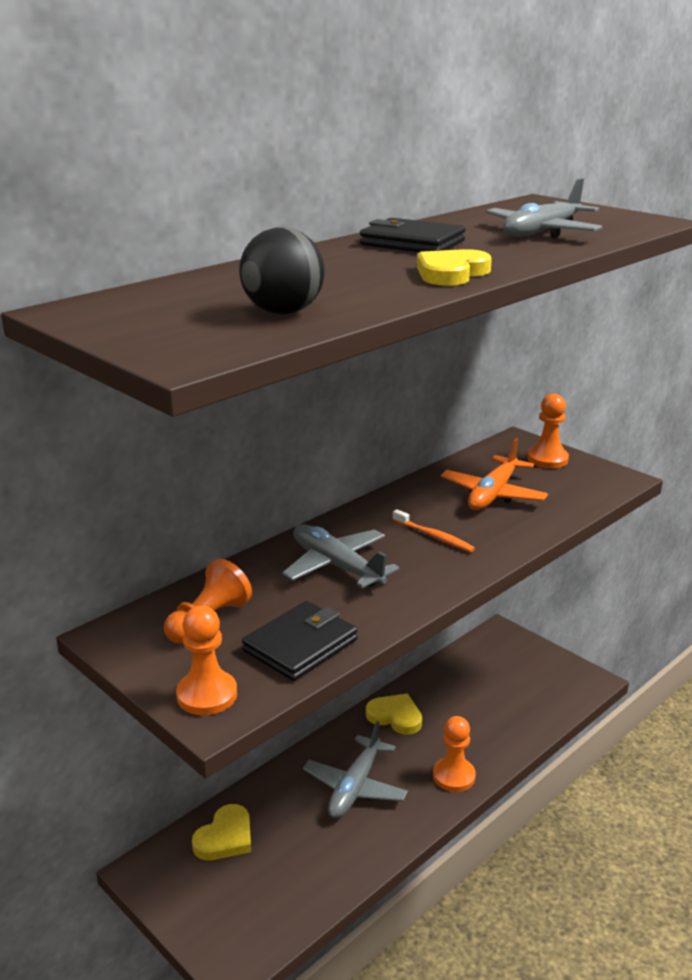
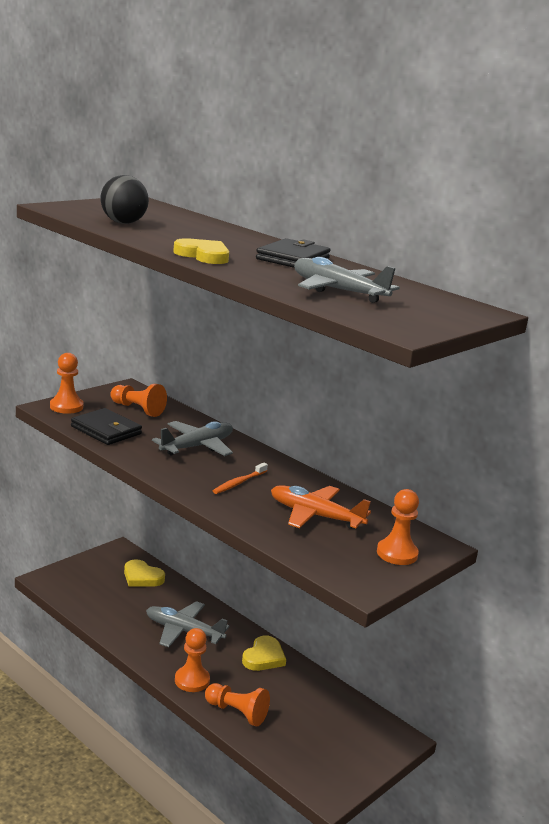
camera: 85 degrees right, 5 degrees down
none -> orange pawn [205,683,270,726]

